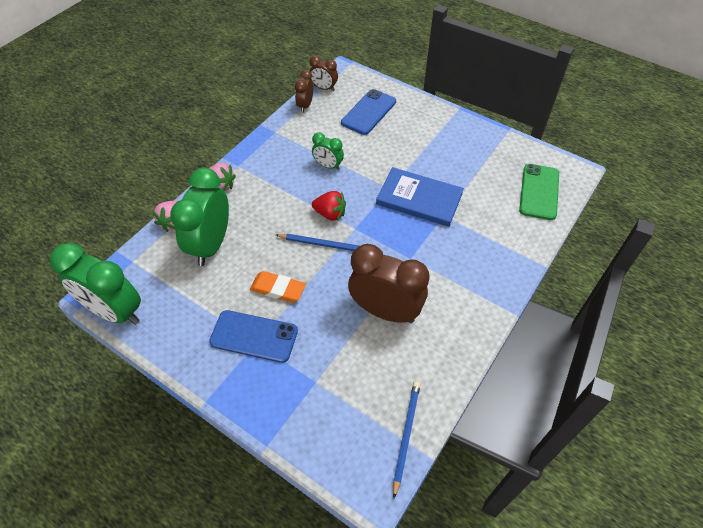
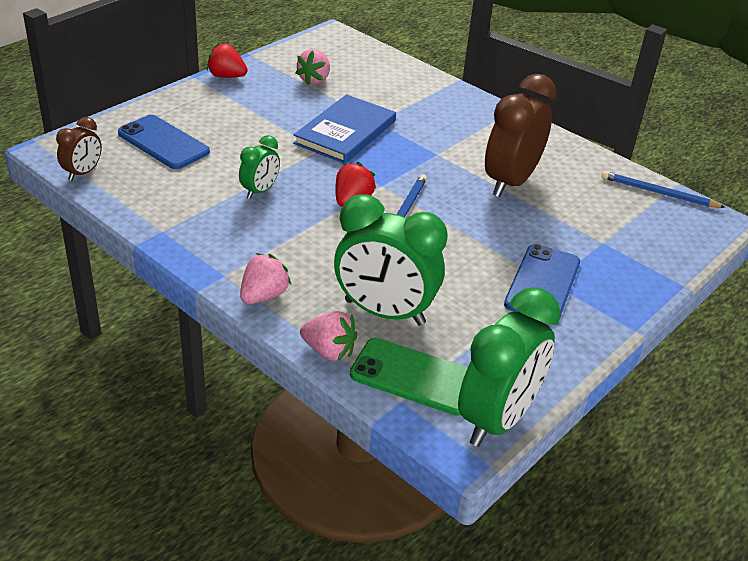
camera: 85 degrees left, 15 degrees down
orange eraser [250,271,306,303] -> none
brown clock [295,70,313,113] -> none
green phone [519,164,559,220] -> green phone moved to [350,338,468,416]
none -> red strawberry [207,42,248,78]
none -> pink strawberry [296,49,330,85]

